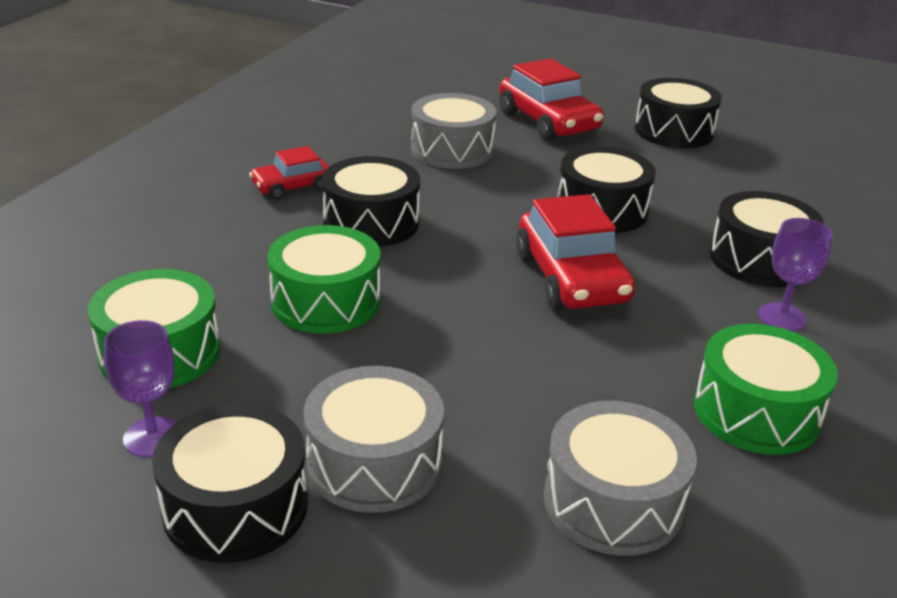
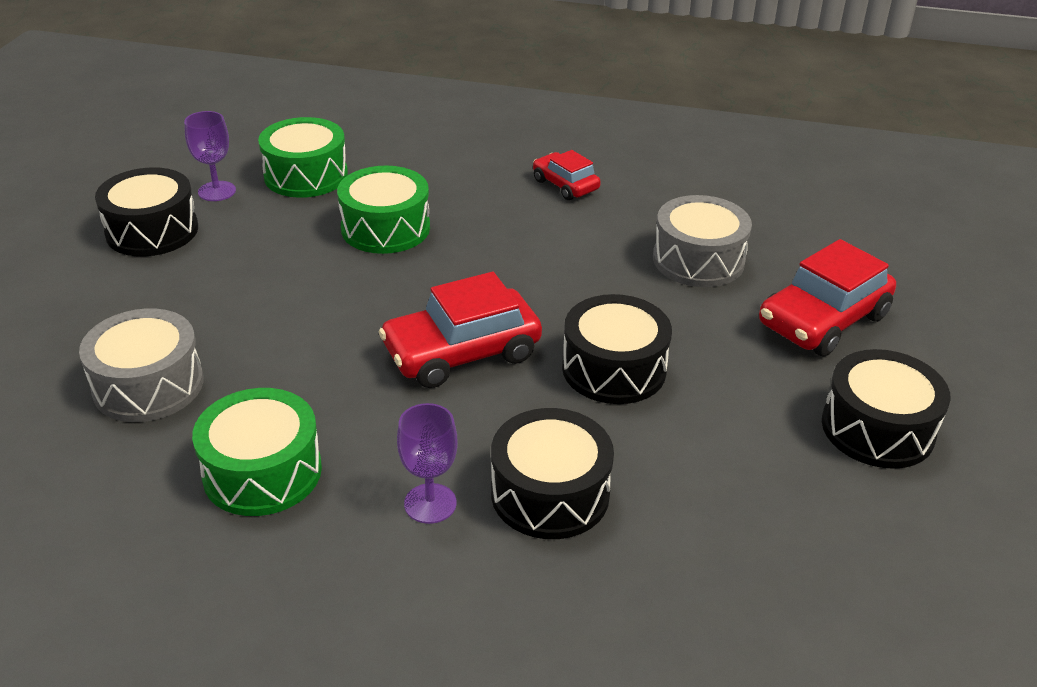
camera: 80 degrees right, 5 degrees up
grey drum [304,366,444,513] -> none
black drum [322,156,420,247] -> none

